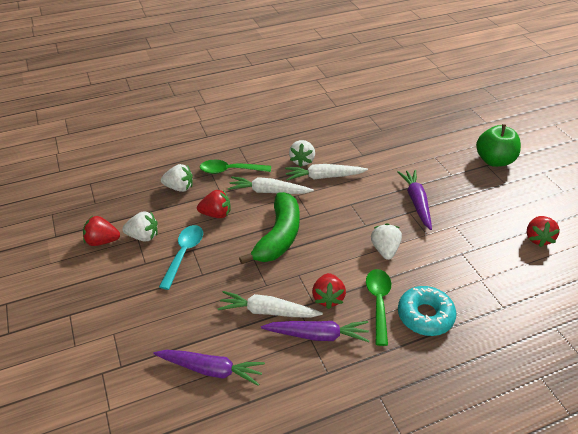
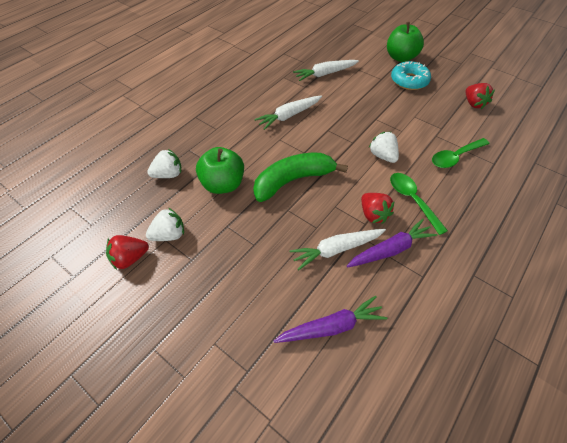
camera: 30 degrees left, 10 degrees up
turquoise spoon [159,225,203,290] -> none
red strawberry [197,190,231,218] -> green apple [196,147,244,194]
green spoon [200,160,271,174] -> green spoon moved to [432,138,489,168]
white carrot [228,176,314,194] -> white carrot moved to [293,60,359,81]
green banana [239,192,300,264] -> green banana turned 105 degrees counterclockwise [253,153,348,202]
white strawberry [289,140,315,167] -> none
purple carrot [398,170,432,230] -> none
turquoise donut [398,286,456,336] -> turquoise donut moved to [391,61,431,90]

